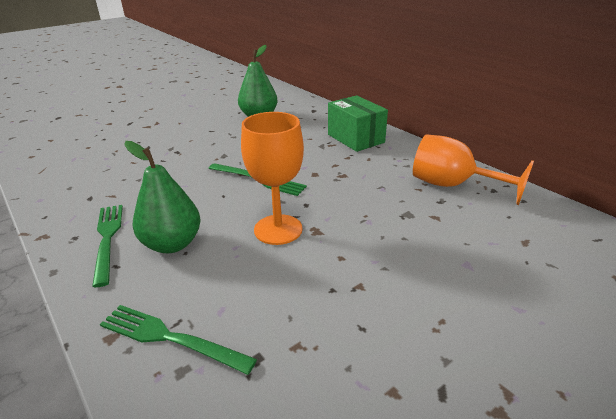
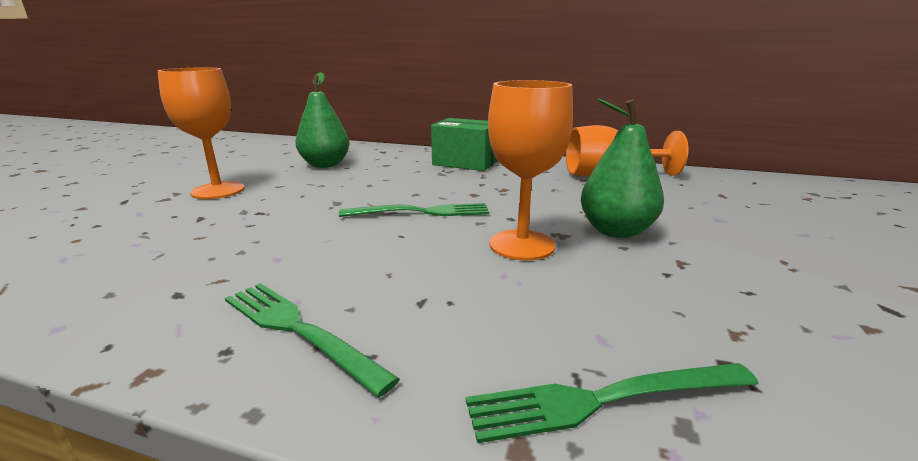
camera: 35 degrees left, 10 degrees down
green pear [124,141,200,253] -> green pear moved to [581,98,664,238]
none -> orange goblet [158,67,245,199]

